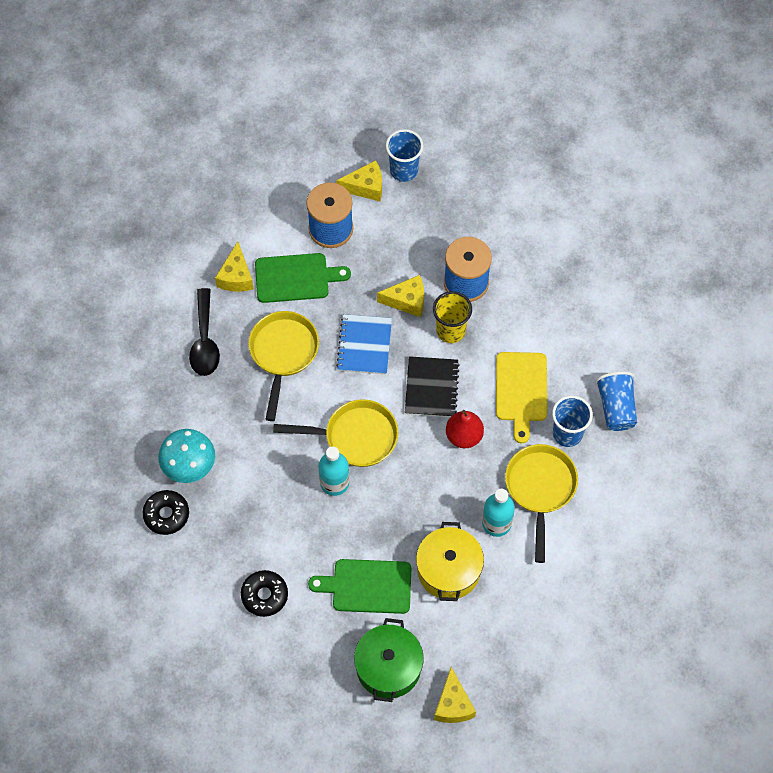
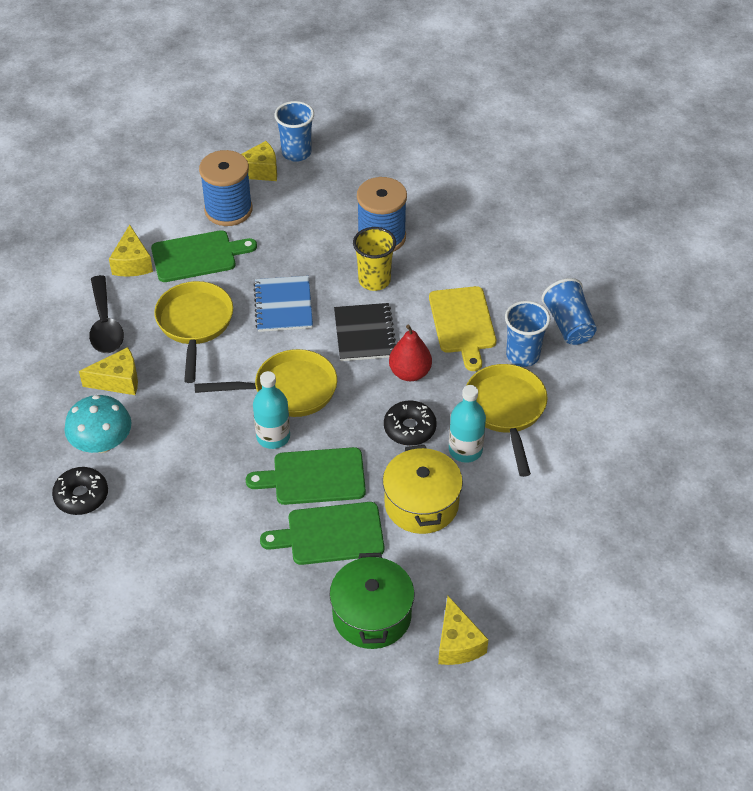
camera: 10 degrees left, 15 degrees down
black donut [241,570,288,617] -> black donut moved to [384,401,437,446]
yellow cheese [377,275,424,317] -> yellow cheese moved to [79,347,138,395]
none -> green cutting board [246,447,366,505]

